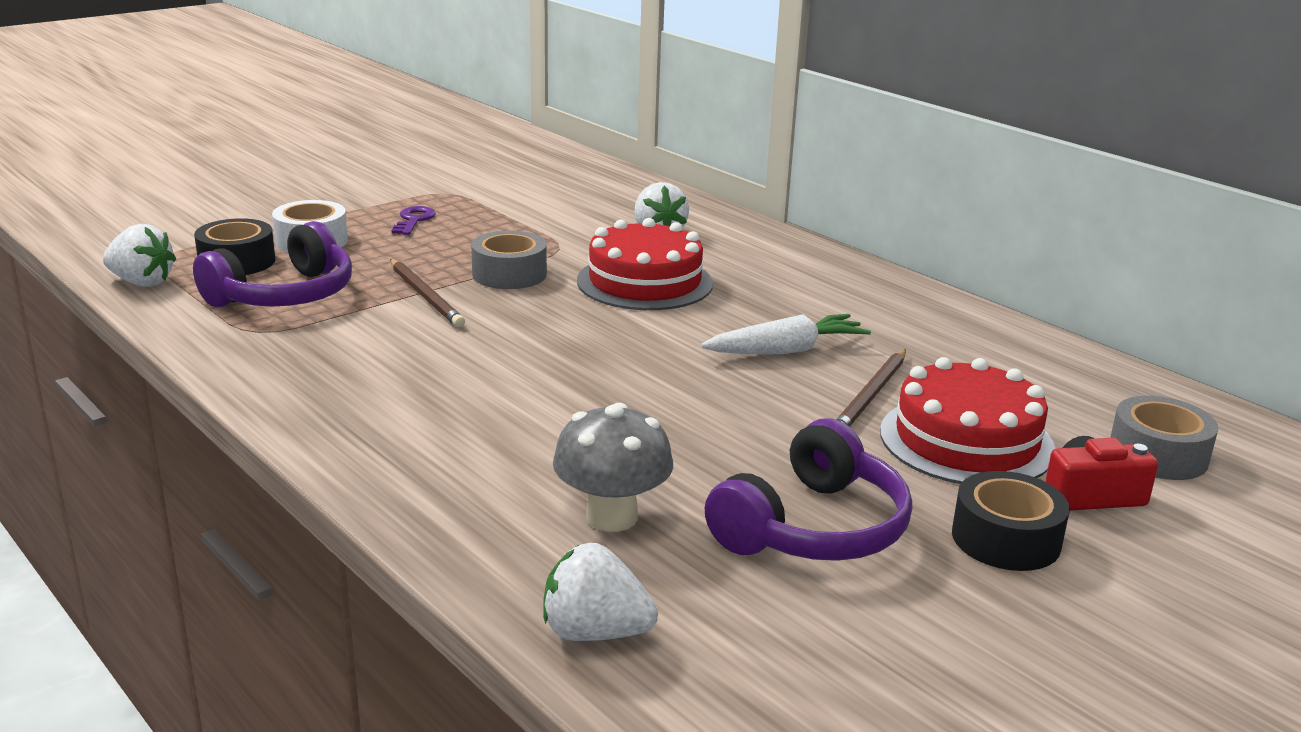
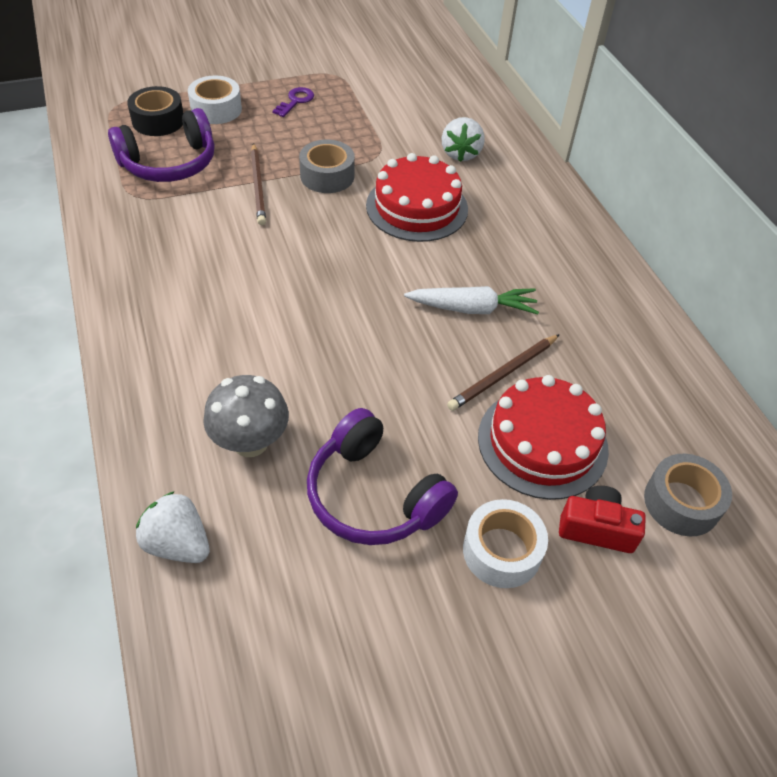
camera: 20 degrees right, 25 degrees up
white strawberry [103,224,176,287] -> none
purple headphones [705,418,912,561] -> purple headphones turned 75 degrees clockwise [307,408,458,545]
black tape [952,471,1070,571] -> white tape [463,499,548,588]

